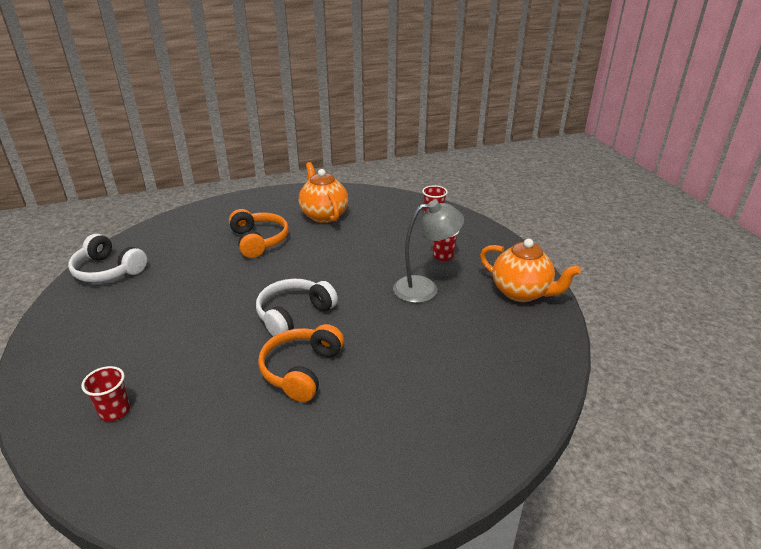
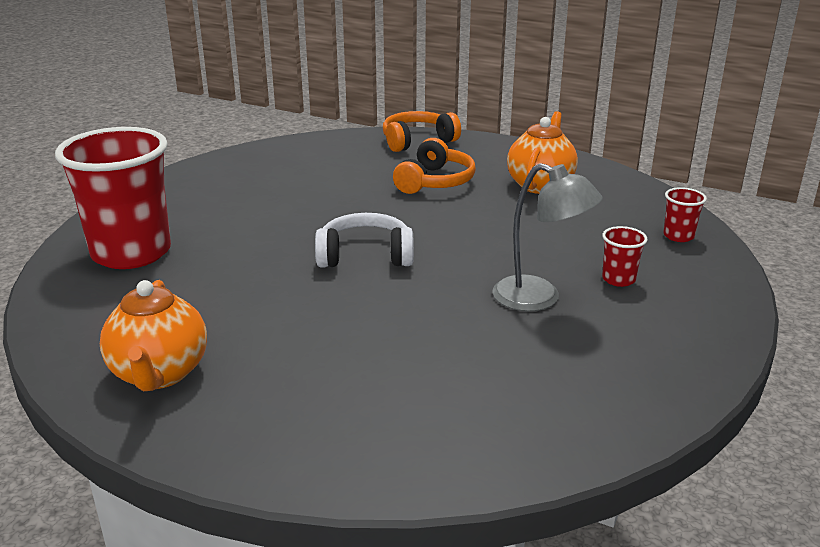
camera: 45 degrees right, 5 degrees down
white headphones [68,234,147,282] -> none
red cup [81,366,130,421] -> red cup [55,127,171,269], size x2.47
orange headphones [258,324,344,402] -> orange headphones moved to [383,111,461,152]
orange teapot [480,239,581,302] -> orange teapot moved to [100,280,207,391]

